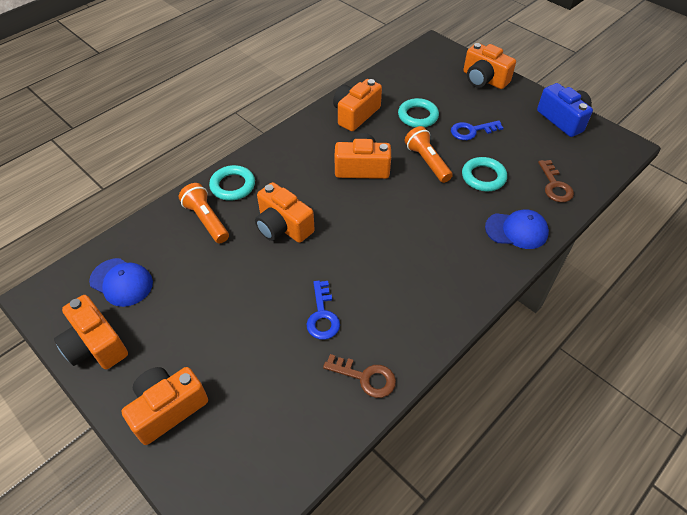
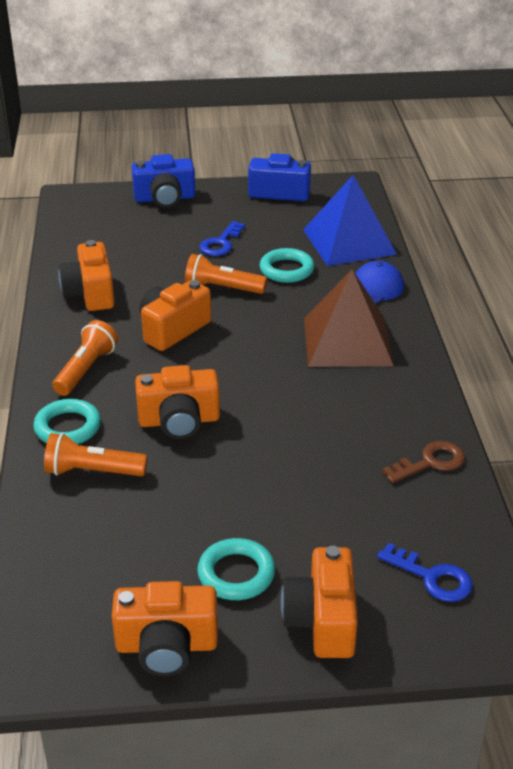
camera: 50 degrees left, 15 degrees down
blue cap [89,258,153,307] -> none
blue key [306,281,340,340] -> blue key moved to [377,543,473,602]
turquoise ring [398,98,439,128] -> turquoise ring moved to [197,538,275,600]
orange camera [464,43,516,89] -> blue camera [132,154,195,208]
brown key [538,160,574,202] -> blue pyramid [303,175,397,266]
none -> orange flashlight [52,320,118,396]
none -> brown pyramid [304,270,394,367]

